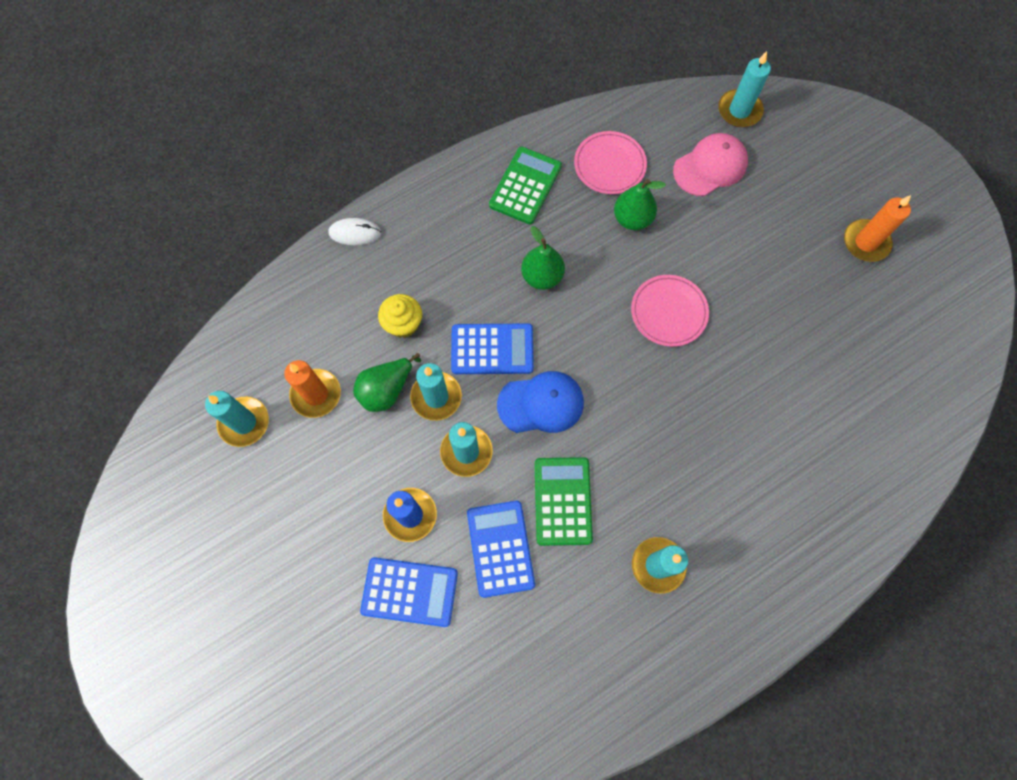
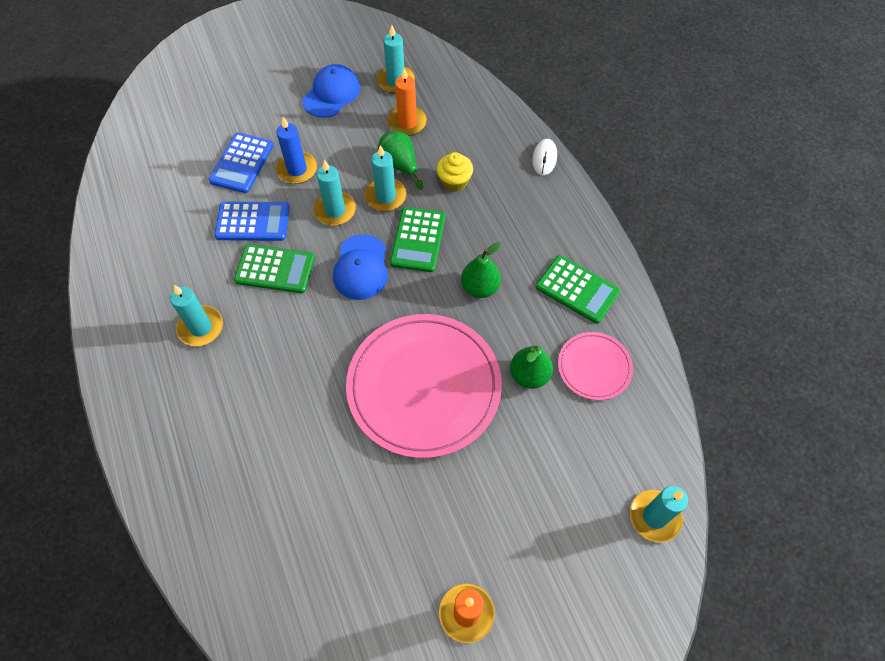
camera: 100 degrees right, 10 degrees down
blue calculator [451,323,534,374] -> green calculator [390,207,445,272]
pink plate [631,275,709,347] -> pink plate [346,314,502,458], size x2.04
pink cap [673,133,748,196] -> none
none -> blue cap [303,64,360,118]

